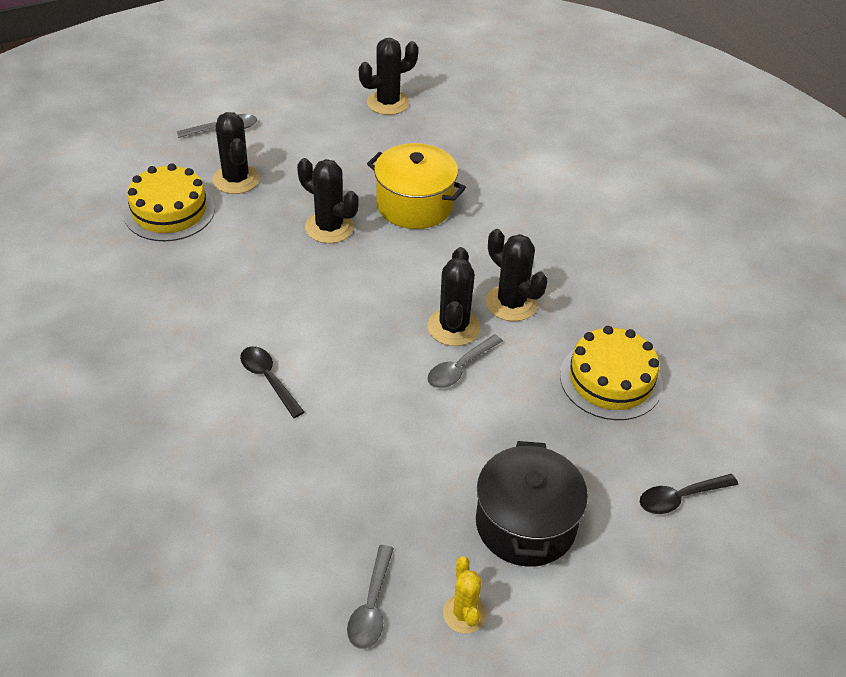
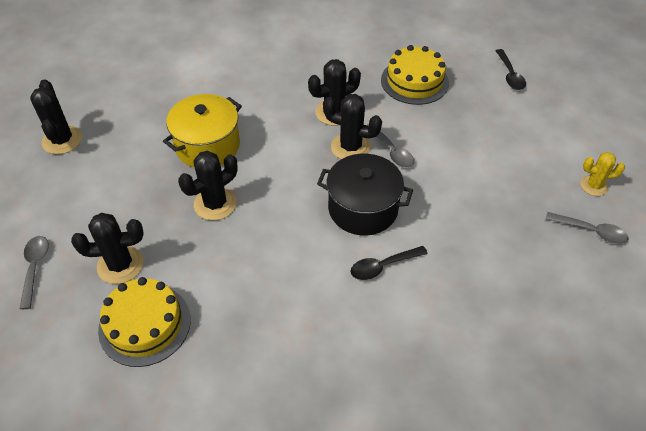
camera: 75 degrees left, 5 degrees up
black pot [476,441,588,567] -> black pot moved to [317,154,413,235]

